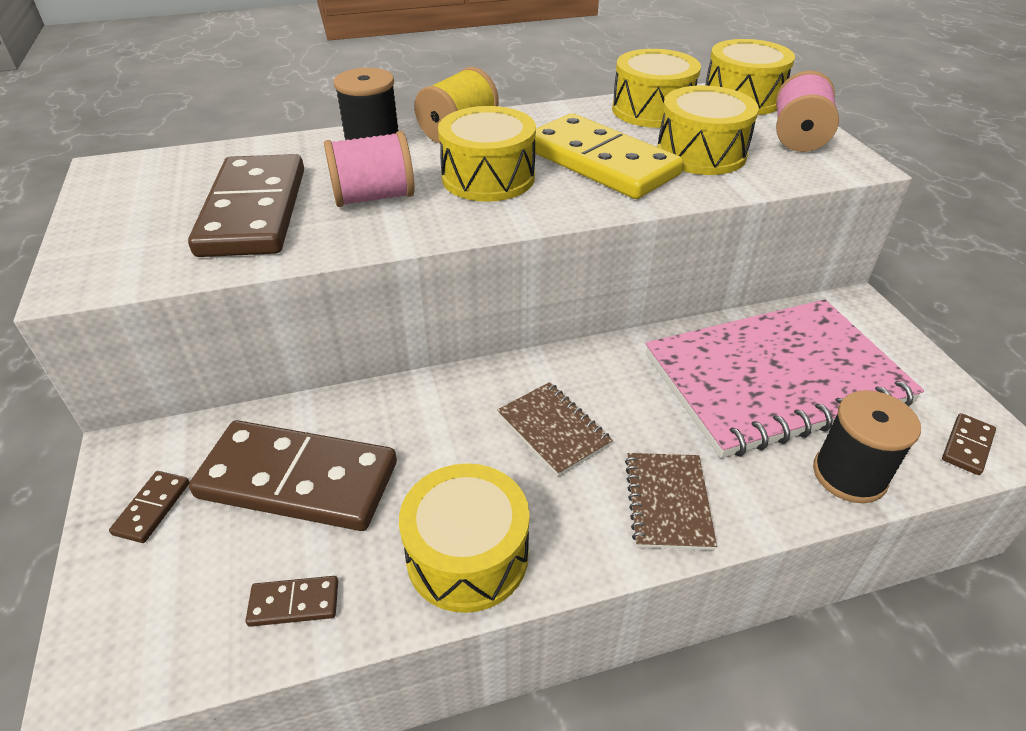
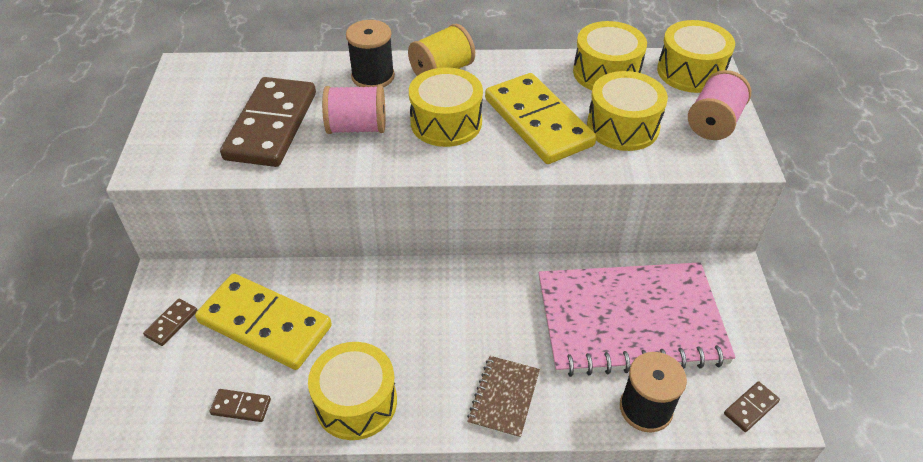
camera: 15 degrees right, 5 degrees up
brown domino [189,420,397,531] -> yellow domino [195,274,332,370]
brown notebook [497,382,613,477] -> none

